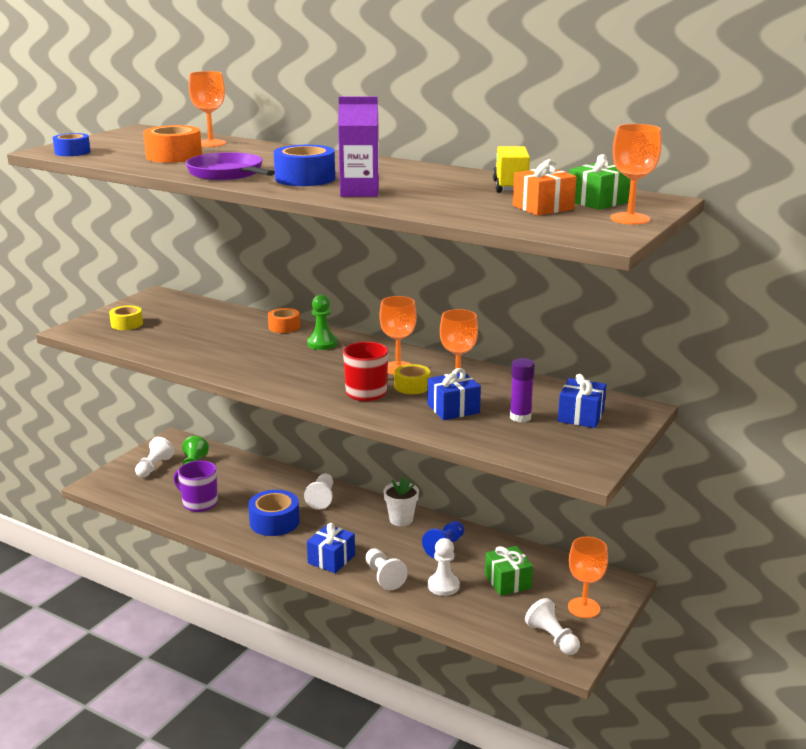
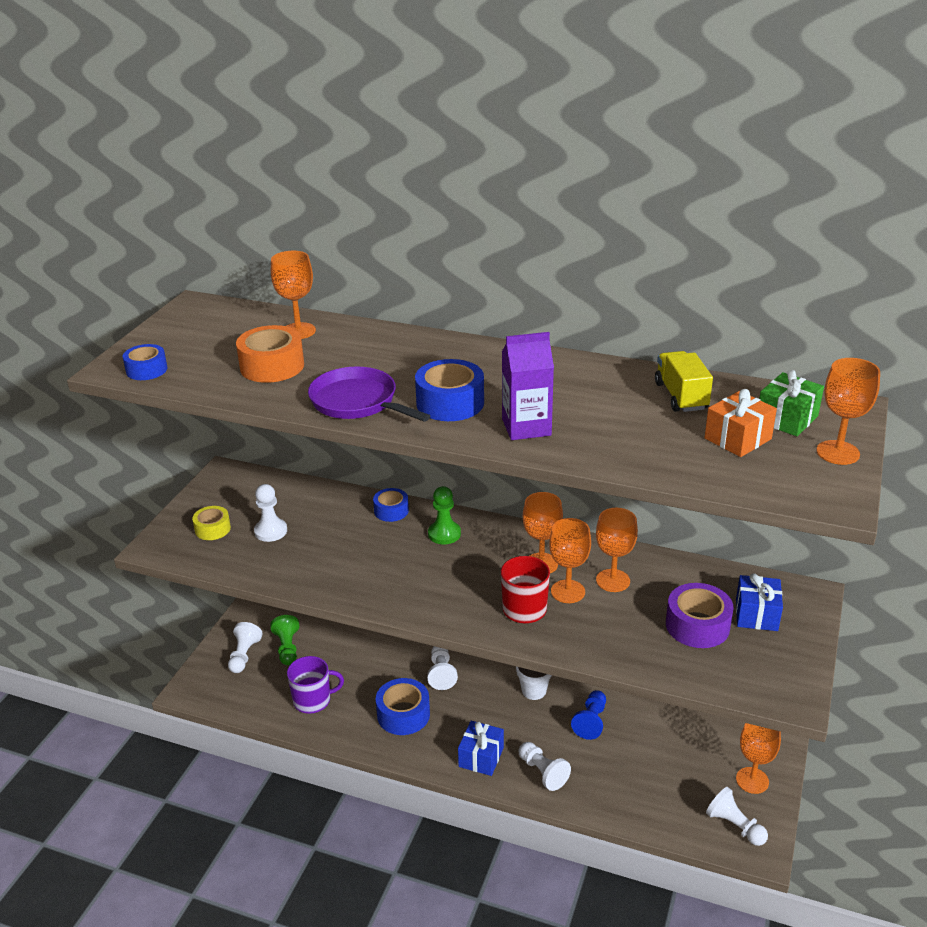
camera: 10 degrees left, 10 degrees up
purple mug [174,461,218,512] -> purple mug turned 150 degrees clockwise [287,656,344,714]
orange tape [268,308,300,333] -> blue tape [373,488,409,522]
yellow tape [394,364,430,394] -> orange goblet [549,518,591,603]
blue gift [427,368,481,420] -> none
white pawn [428,538,460,596] -> white pawn moved to [254,484,287,542]
green gift [485,546,533,596] -> none
purple glue stick [510,358,535,423] -> purple tape [666,583,734,648]

